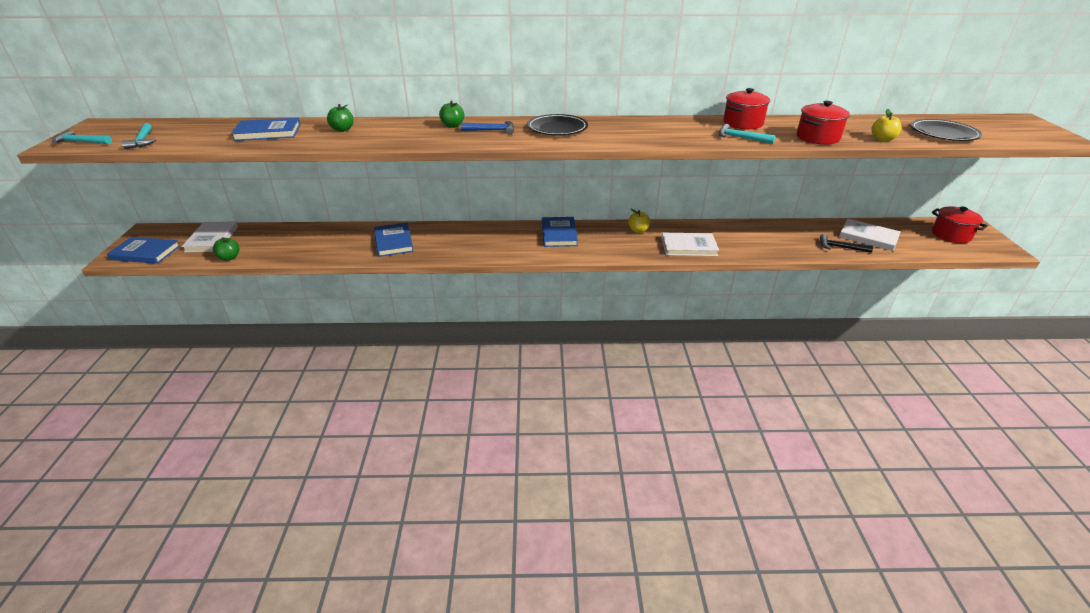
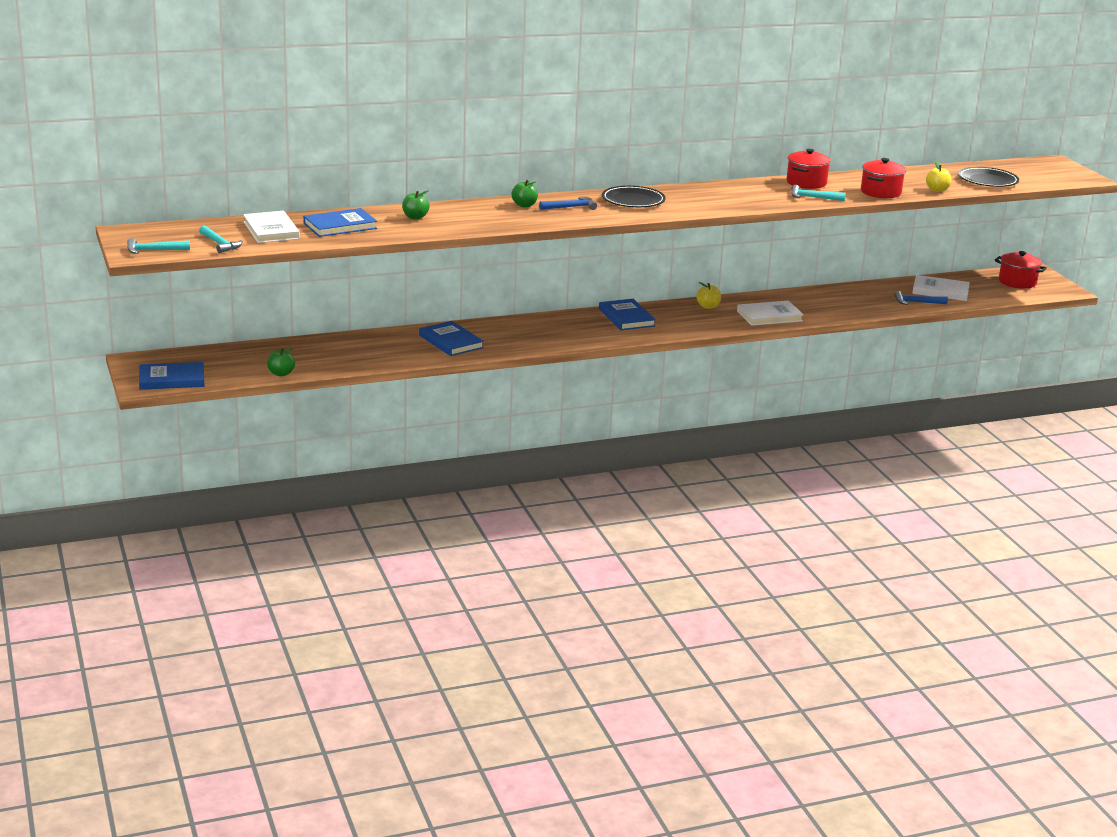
camera: 20 degrees left, 10 degrees down
white book [181,221,238,252] -> white book moved to [243,211,300,243]
black hammer [820,234,873,253] -> blue hammer [894,291,948,305]

